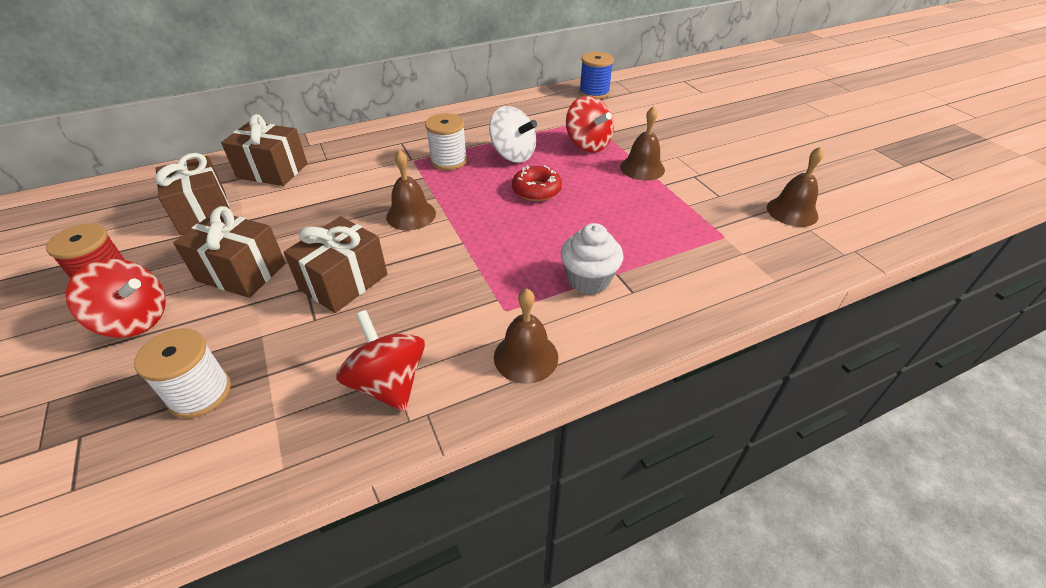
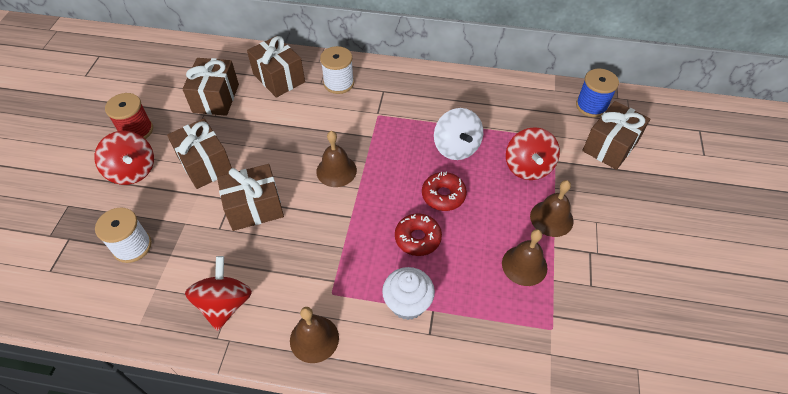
camera: 35 degrees right, 10 degrees up
white spool [425,113,467,170] -> white spool moved to [320,46,354,94]
brown bell [767,147,824,227] -> brown bell moved to [502,229,548,286]
none -> red donut [395,213,442,256]
none -> brown gift [582,101,650,170]

